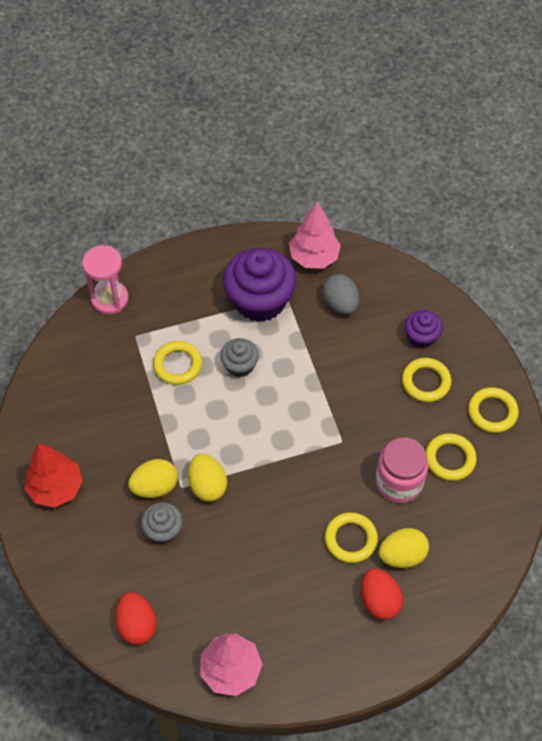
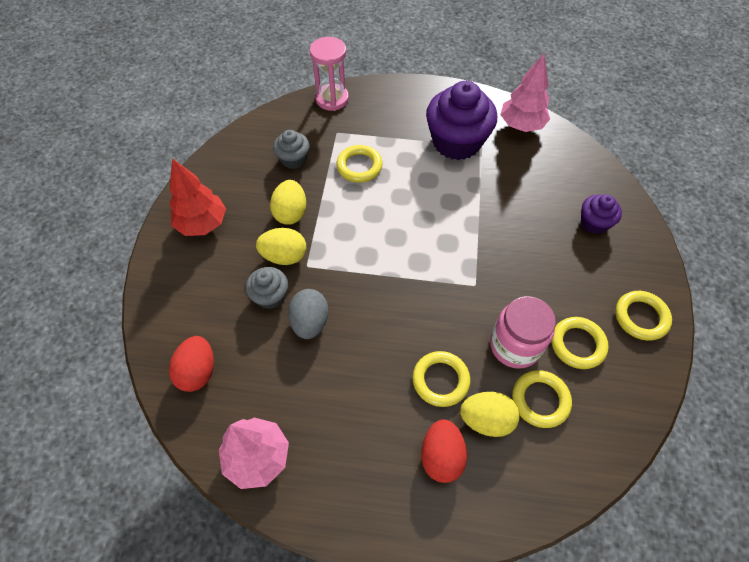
camera: 25 degrees right, 0 degrees up
yellow egg [188,454,227,502] -> yellow egg moved to [270,180,306,225]
grey cupcake [220,338,259,377] -> grey cupcake moved to [273,130,310,169]
grey egg [323,274,359,314] -> grey egg moved to [288,289,328,339]
yellow ring [402,358,451,402] -> yellow ring moved to [512,370,572,428]

